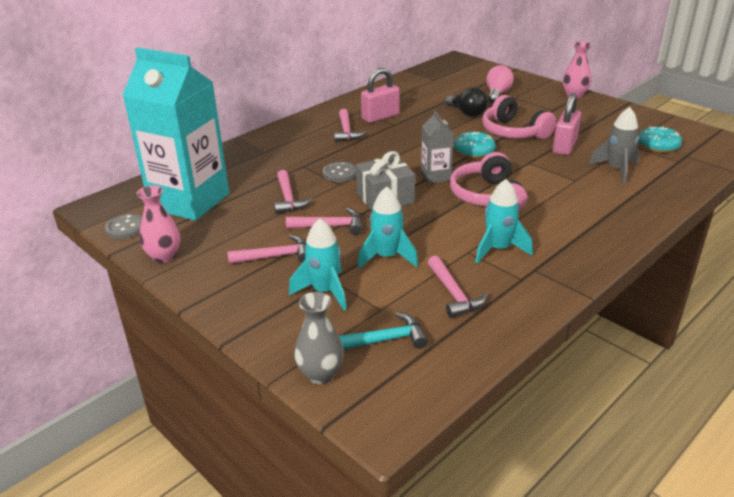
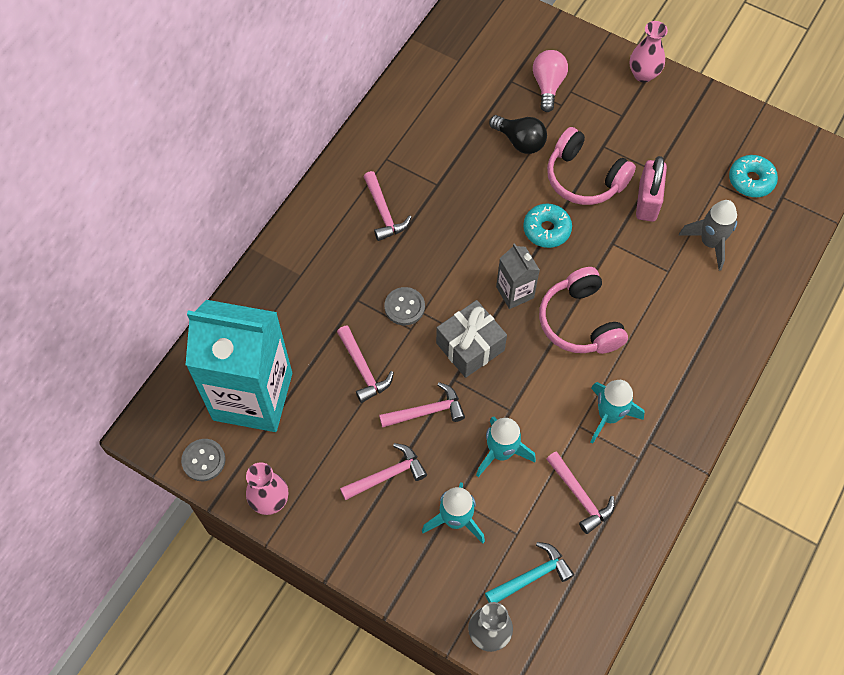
camera: 15 degrees left, 30 degrees up
pink padlock [361,68,400,123] -> none

